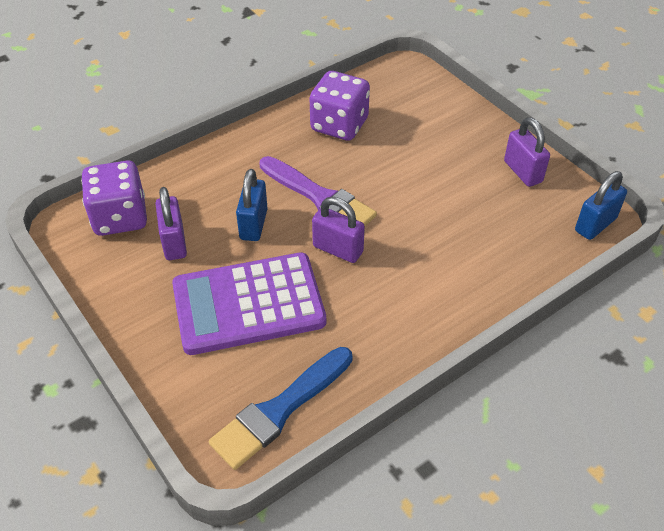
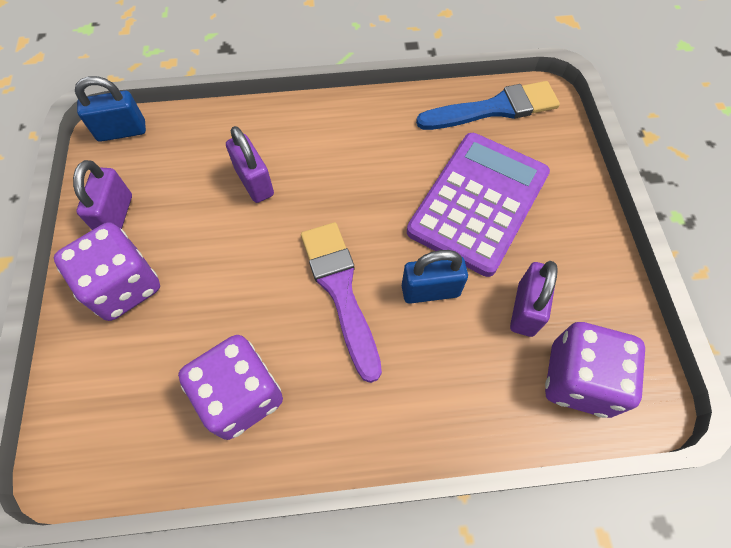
camera: 150 degrees left, 15 degrees up
purple calculator [172,252,326,355] -> purple calculator turned 75 degrees counterclockwise [407,133,550,277]
blue padlock [236,169,268,241] -> blue padlock turned 45 degrees clockwise [402,250,468,304]
purple padlock [312,197,365,263] -> purple padlock moved to [226,126,274,203]
none -> purple dice [54,223,160,321]

